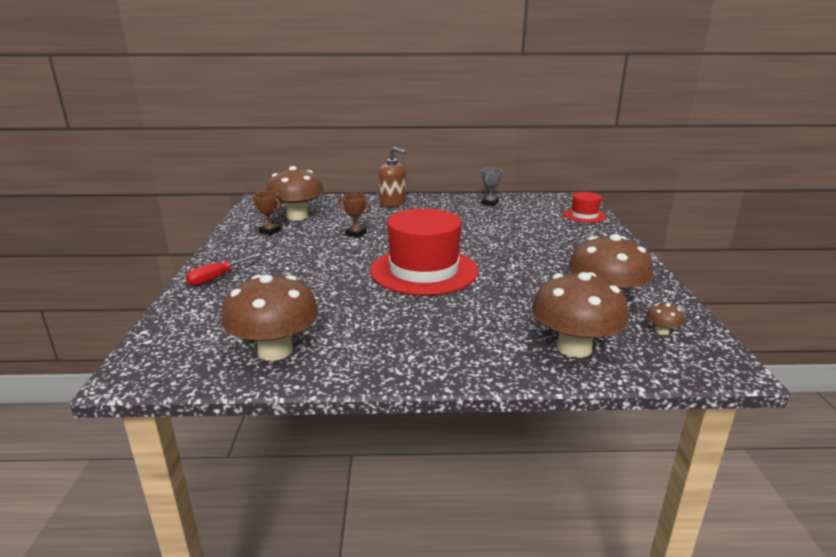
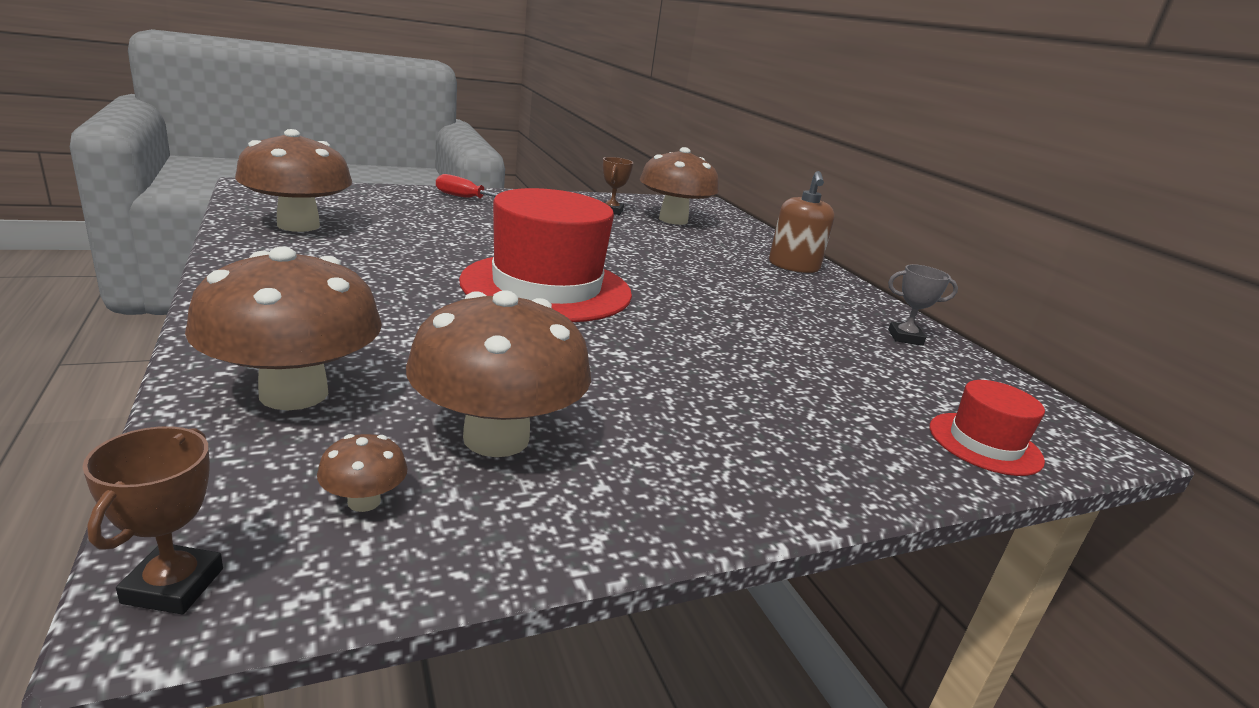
camera: 65 degrees right, 0 degrees up
brown trophy [339,193,371,238] -> brown trophy moved to [82,426,223,614]

